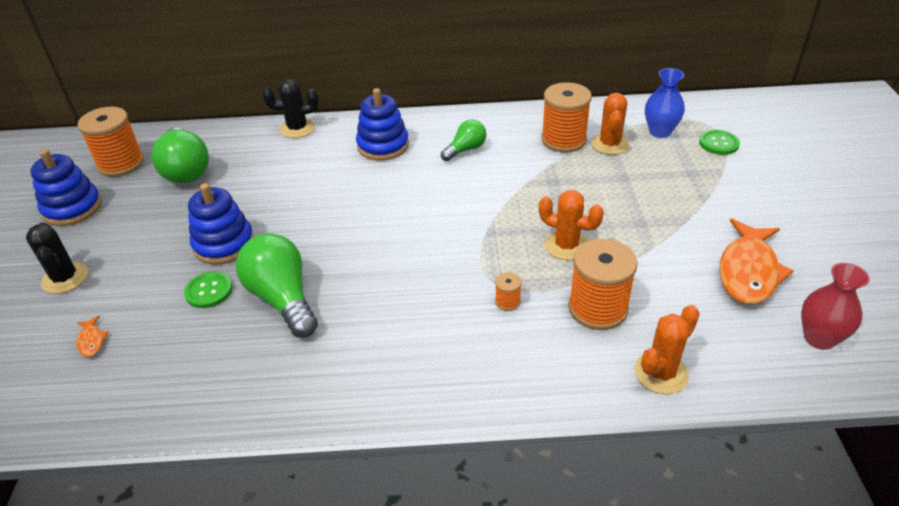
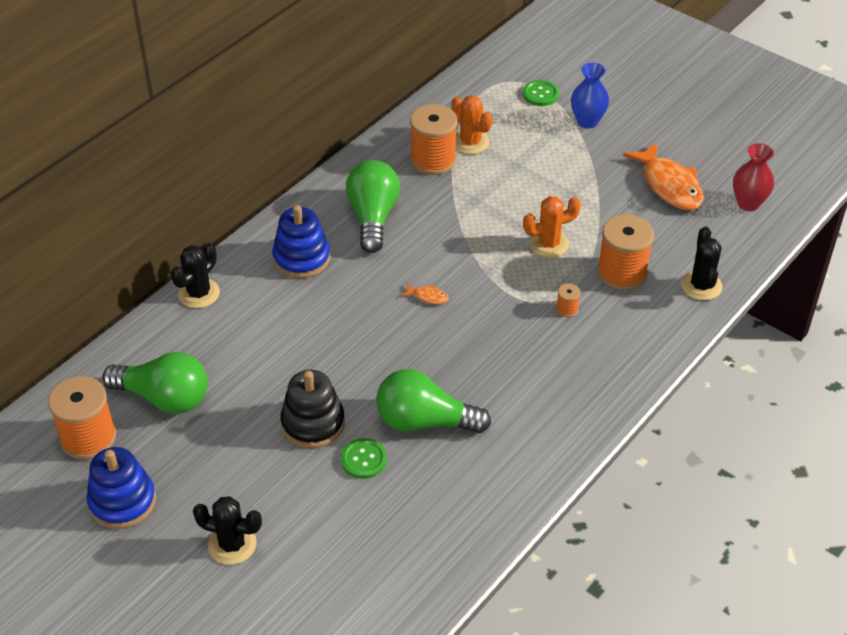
camera: 50 degrees left, 5 degrees up
orange fish [77,315,109,357] -> orange fish moved to [401,283,449,304]
blue stacking toy [188,183,254,264] -> black stacking toy [280,370,345,448]
green light bulb [441,120,486,161] -> green light bulb [346,160,400,253], size x1.75
orange cactus [634,305,700,394] -> black cactus [681,226,722,300]
blue vase [645,68,685,138] -> blue vase moved to [571,63,609,128]

